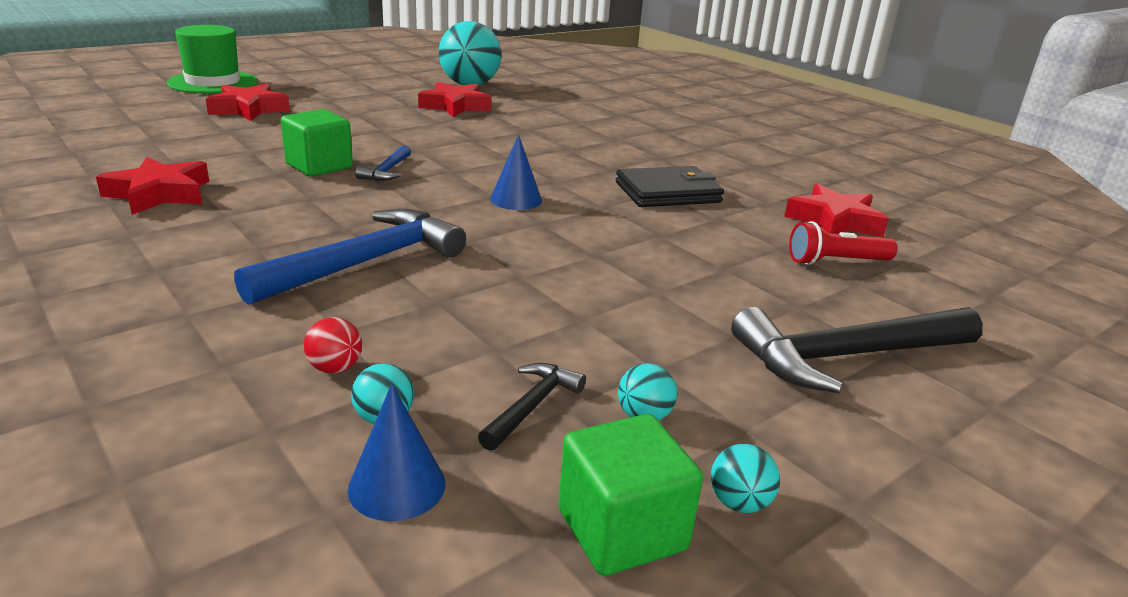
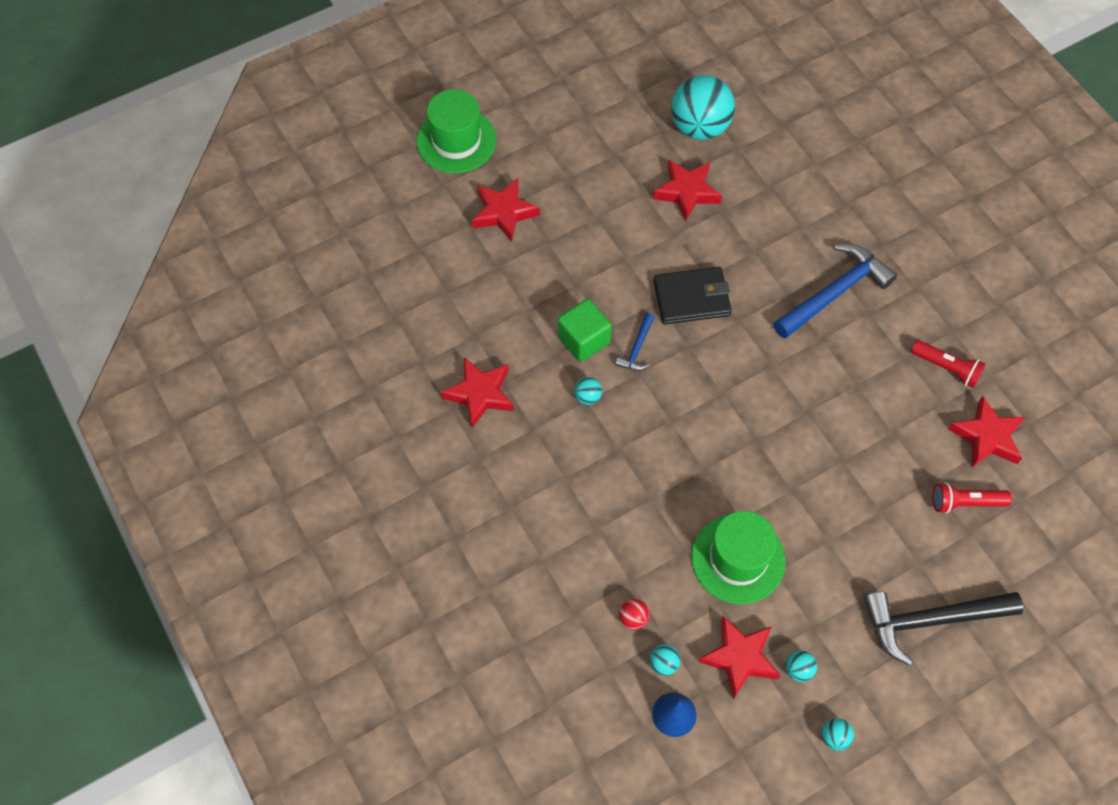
camera: 10 degrees right, 35 degrees up
blue hammer [234,209,466,305] -> blue hammer moved to [773,244,897,339]
black hammer [478,363,586,451] -> red star [698,616,781,699]
blue cone [490,134,542,210] -> none
green cube [559,414,703,576] -> none
black wallet [616,166,724,207] -> black wallet moved to [654,267,732,324]
none -> turquoise ball [574,377,602,405]
none -> green hat [691,511,786,604]
none -> red flashlight [911,340,986,388]

